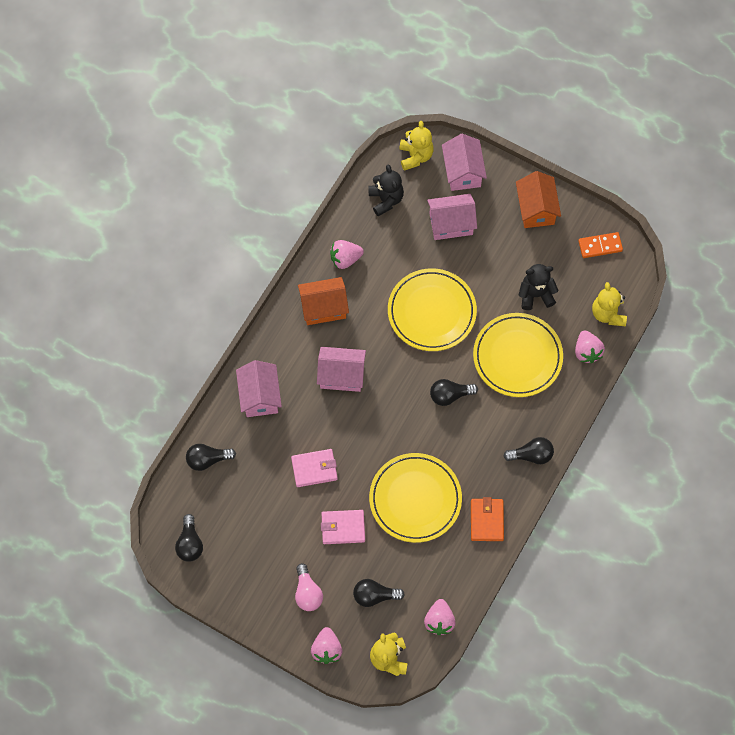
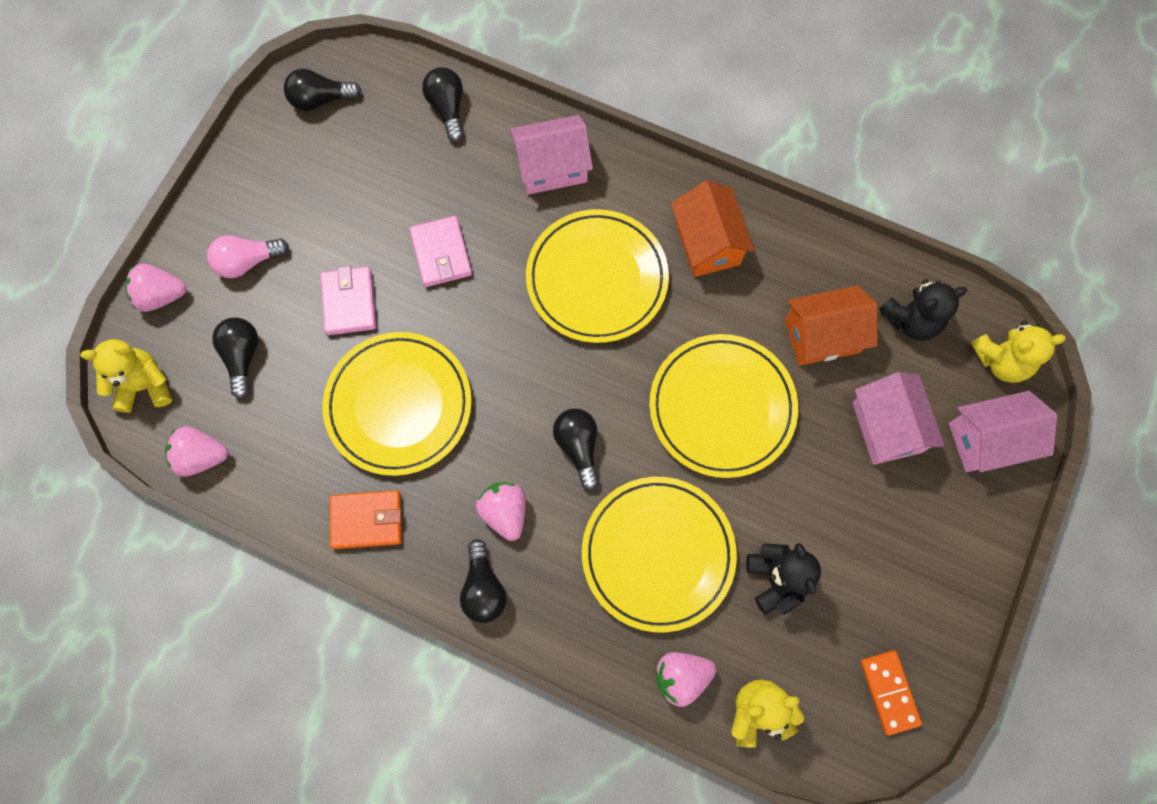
camera: 85 degrees right, 5 degrees up
pink house [317,347,366,392] -> yellow plate [526,209,669,343]
pink strawberry [330,240,364,269] -> pink strawberry moved to [476,482,526,541]
orange house [516,171,561,228] -> orange house moved to [785,285,878,366]

